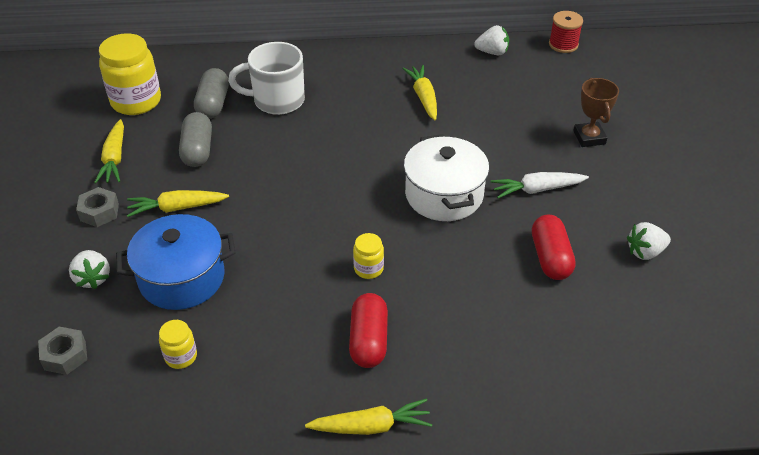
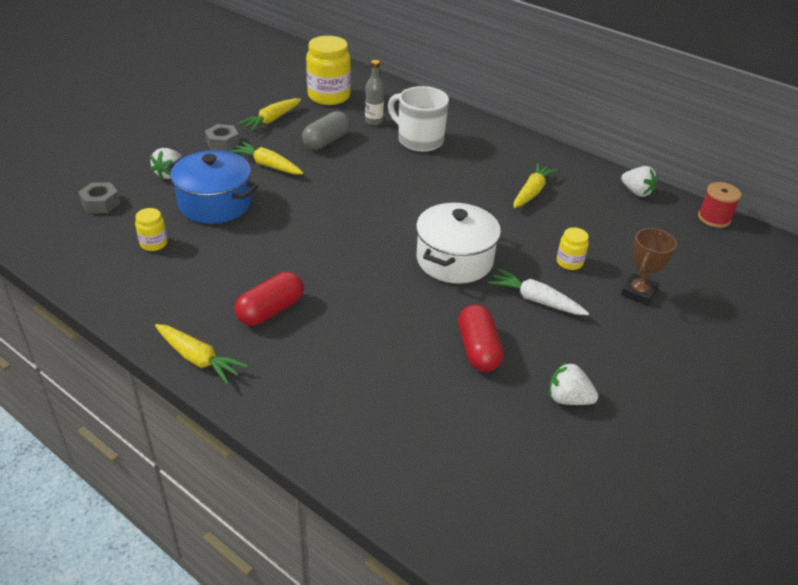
camera: 40 degrees right, 5 degrees down
grey capsule [194,68,229,119] -> grey bottle [365,60,384,125]
yellow jar [353,233,384,279] -> yellow jar moved to [557,227,589,270]
red capsule [532,215,576,280] -> red capsule turned 45 degrees counterclockwise [458,304,503,372]

